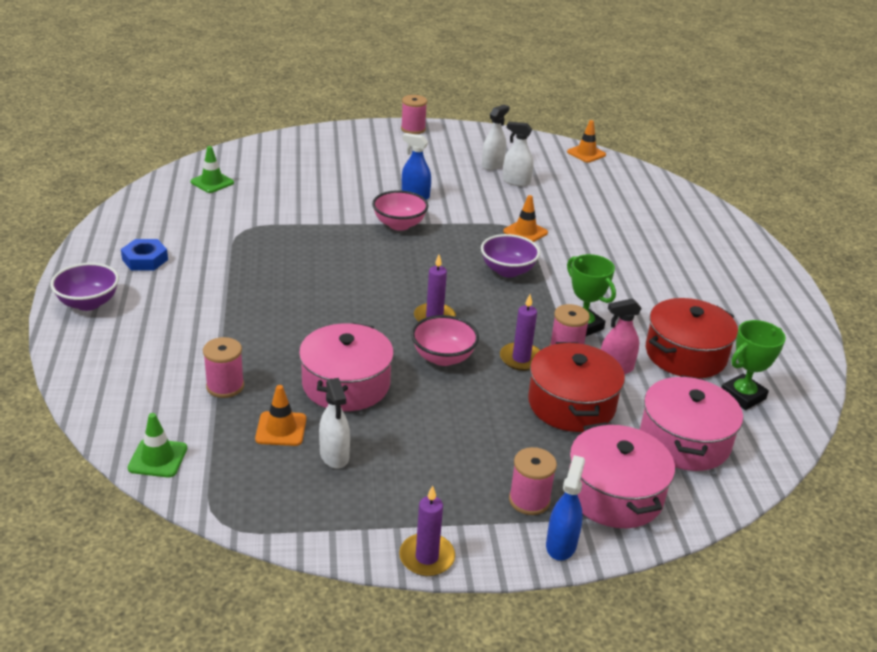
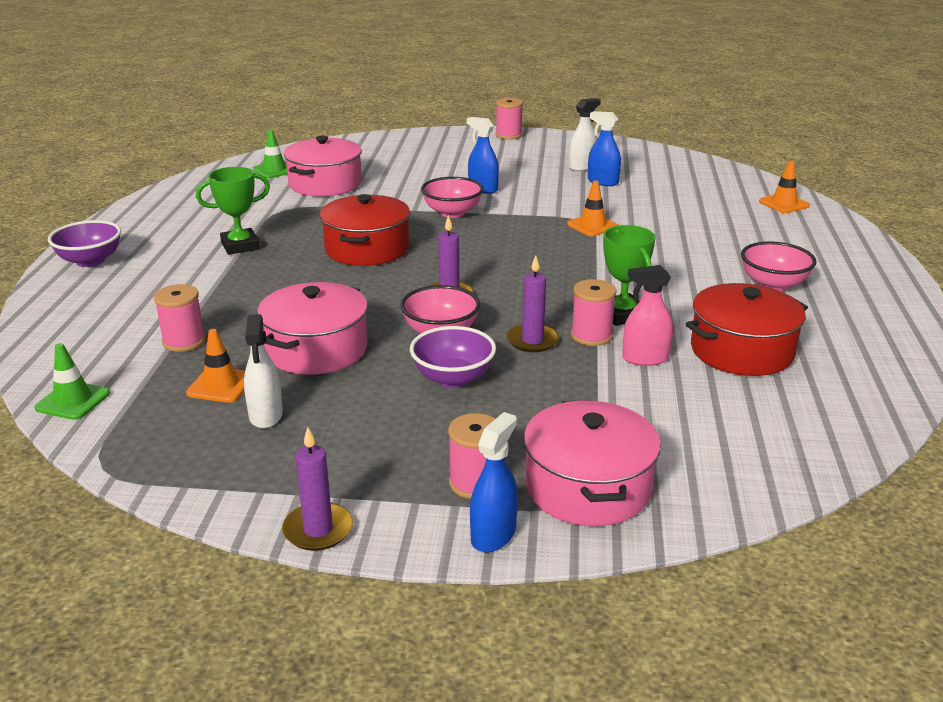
camera: 15 degrees right, 5 degrees down
blue nut [121,239,168,271] -> none
purple bowl [481,234,540,277] -> purple bowl moved to [410,326,496,388]
white spray bottle [503,122,534,186] -> blue spray bottle [588,111,621,186]
red pot [528,342,625,432] -> red pot moved to [320,194,410,266]
orange traffic cone [567,120,606,163] -> orange traffic cone moved to [759,160,810,213]
pink pot [640,375,743,471] -> pink pot moved to [284,136,362,196]
green trophy [721,320,786,410] -> green trophy moved to [196,167,270,255]
none -> pink bowl [741,242,817,291]

